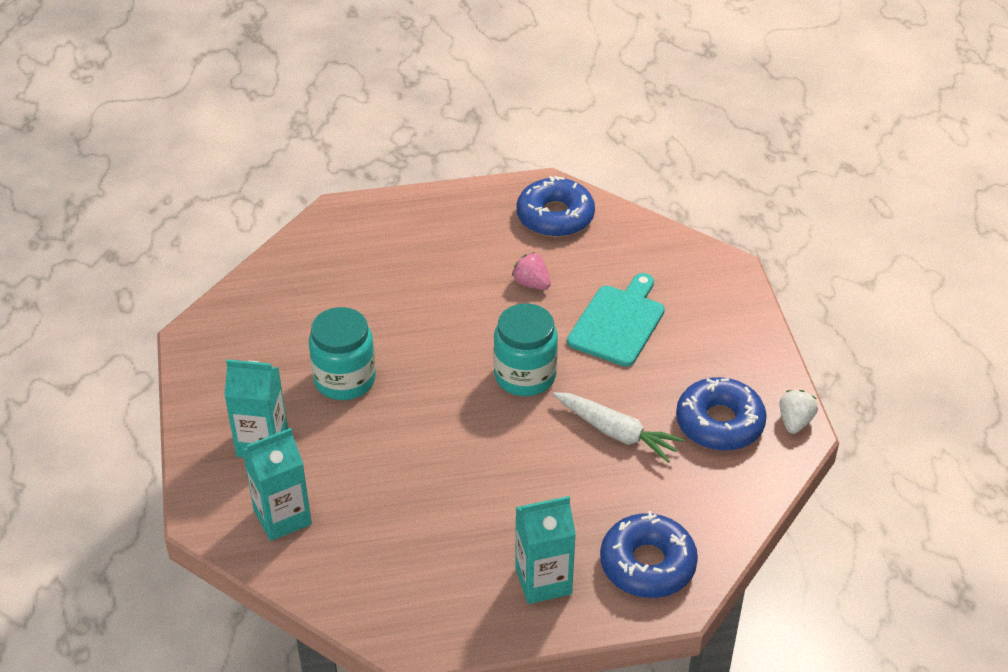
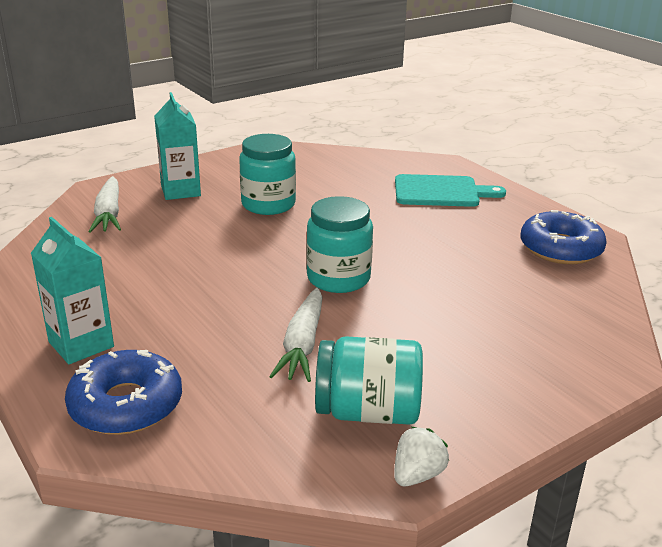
camera: 65 degrees right, 15 degrees down
turquoise carton [242,428,312,541] -> white carrot [88,176,121,233]
pink strawberry [512,252,551,290] -> none
turquoise cutting board [567,273,665,367] -> turquoise cutting board moved to [395,174,506,207]
blue donut [676,377,767,451] -> turquoise jar [315,336,423,425]
white strawberry [779,390,818,434] -> white strawberry turned 45 degrees counterclockwise [394,427,449,486]

